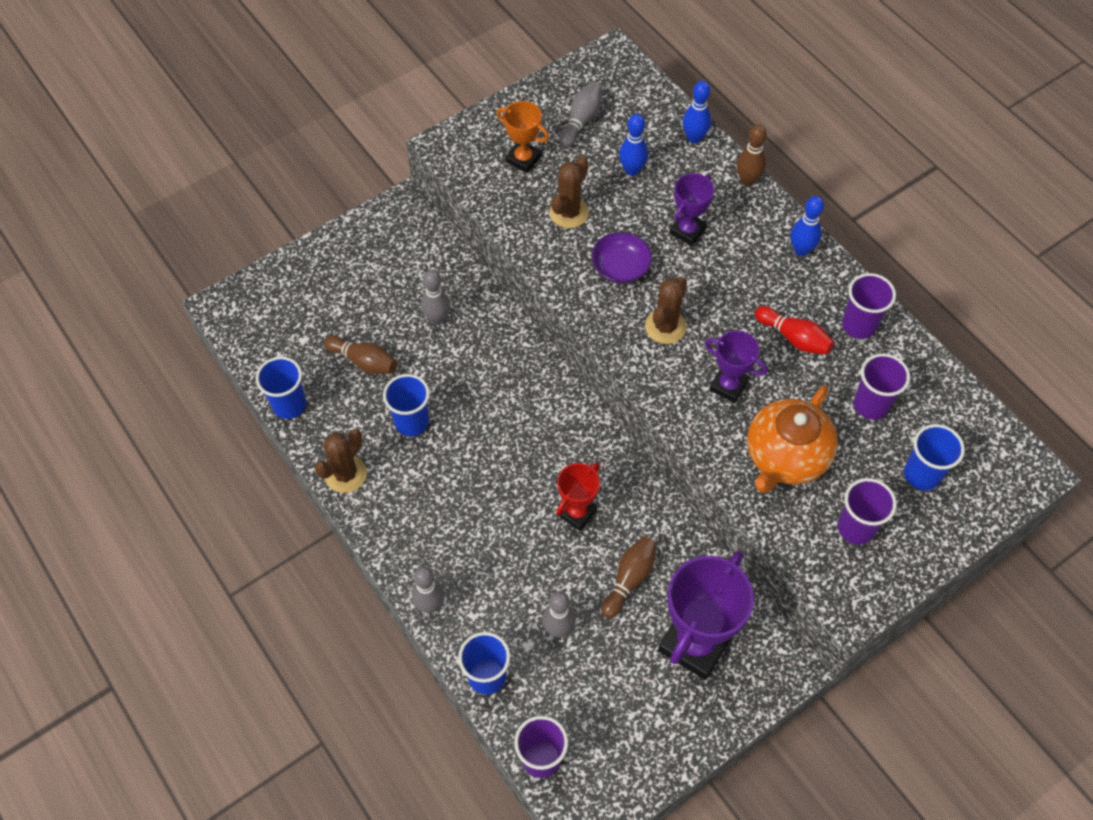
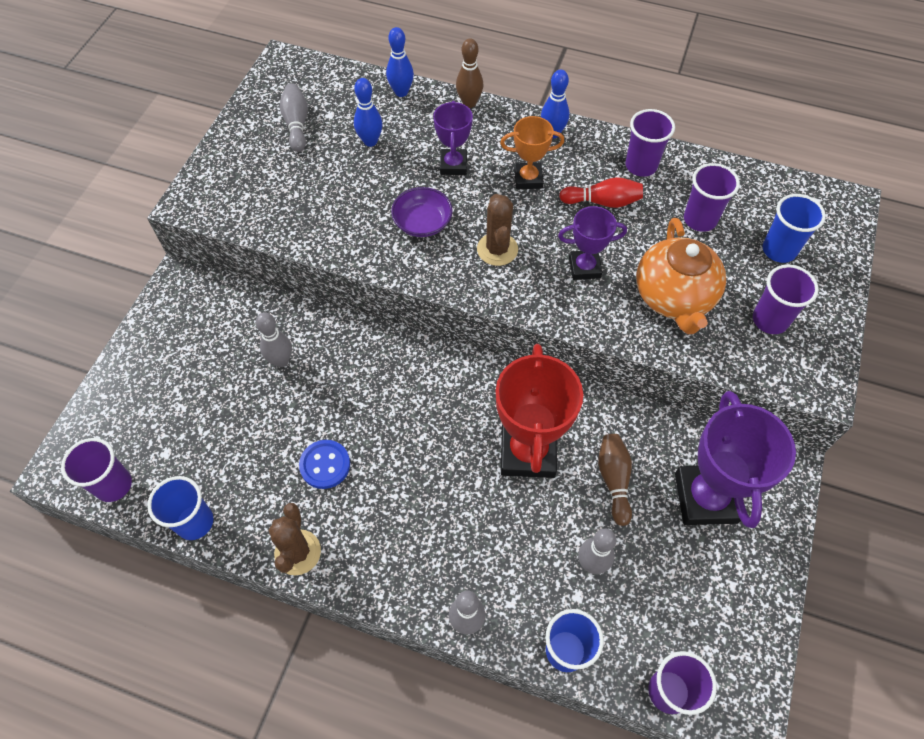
camera: 35 degrees left, 0 degrees up
brown bowling pin [324,335,397,374] -> none
blue cup [383,374,430,436] -> blue button [299,440,350,489]
orange trophy [497,101,549,173] -> orange trophy moved to [500,116,564,189]
brown cactus [549,156,589,228] -> none
red trophy [556,462,600,531] -> red trophy [496,344,583,478], size x1.81
none -> purple cup [61,438,132,502]

